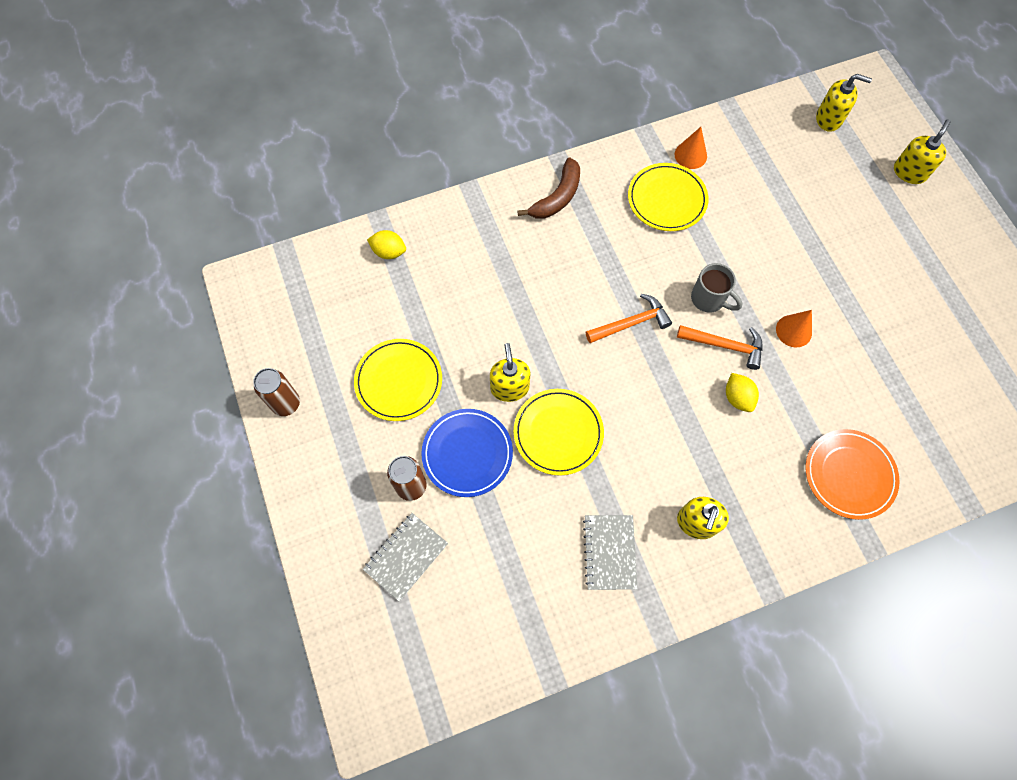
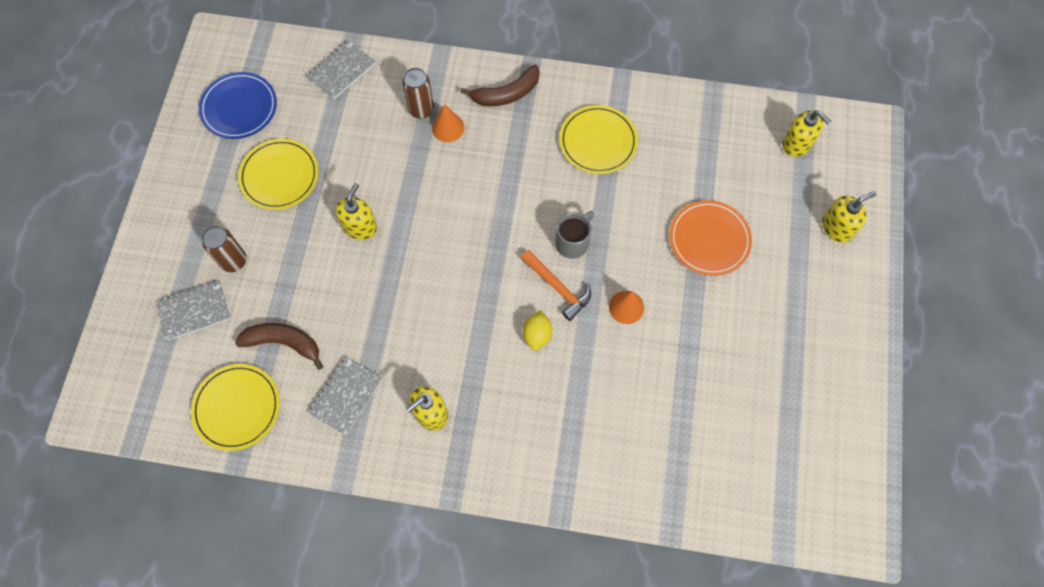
camera: 30 degrees right, 0 degrees up
brown can [253,368,300,416] -> brown can moved to [402,67,434,119]
yellow lemon [367,230,406,259] -> grey notebook [306,40,375,100]
blue plate [421,409,513,497] -> blue plate moved to [199,72,277,139]
yellow plate [514,389,604,476] -> yellow plate moved to [191,364,280,451]
orange hammer [586,294,672,343] -> none
orange cone [674,127,707,169] -> orange cone moved to [432,104,465,142]
grey mug [691,263,743,313] -> grey mug turned 120 degrees counterclockwise [555,211,594,259]
orange plate [806,429,900,520] -> orange plate moved to [669,200,752,276]
none -> brown banana [235,323,324,370]

